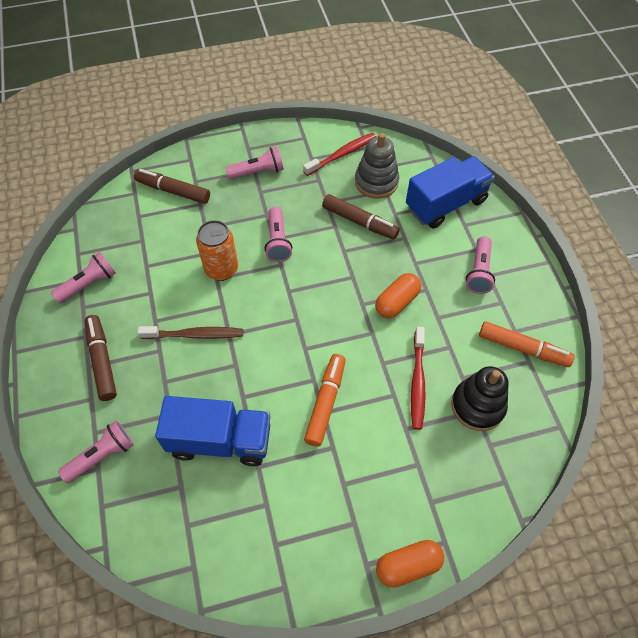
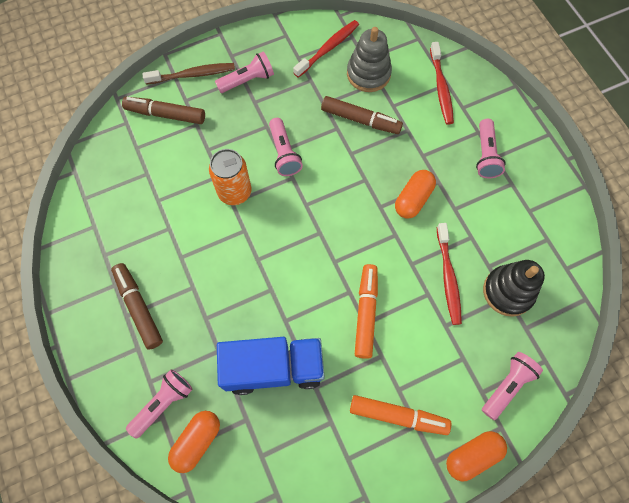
camera: 10 degrees left, 10 degrees up
pink flashlight [51,252,116,303] -> pink flashlight moved to [482,352,543,420]
brown toothbrush [138,326,243,339] -> brown toothbrush moved to [142,63,235,85]
blue truck [406,156,495,228] -> red toothbrush [430,42,454,125]
orange marker [479,321,575,367] -> orange marker moved to [350,395,451,435]
none -> orange capsule [168,411,220,473]

